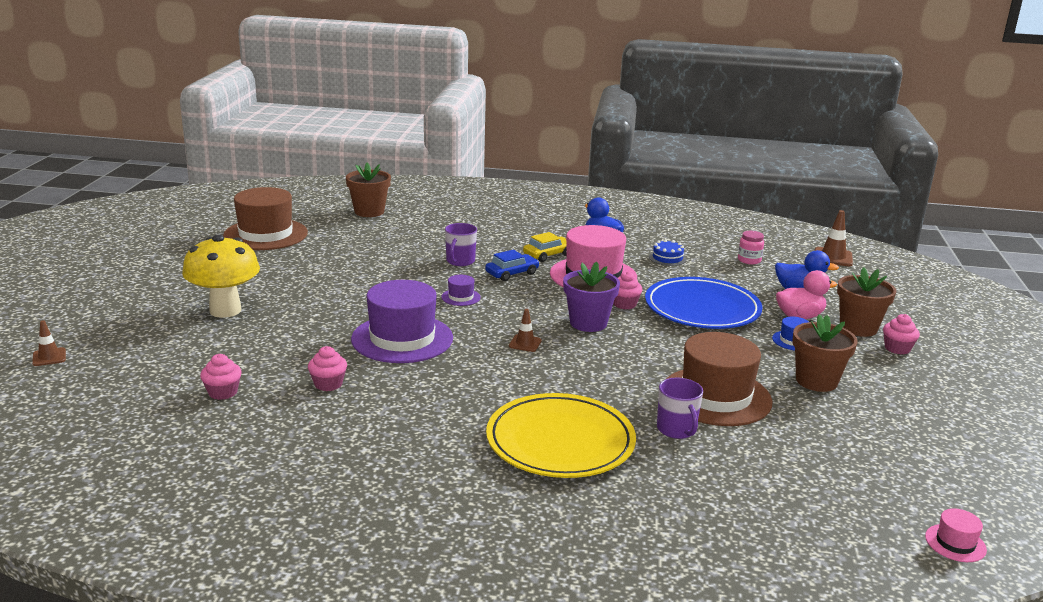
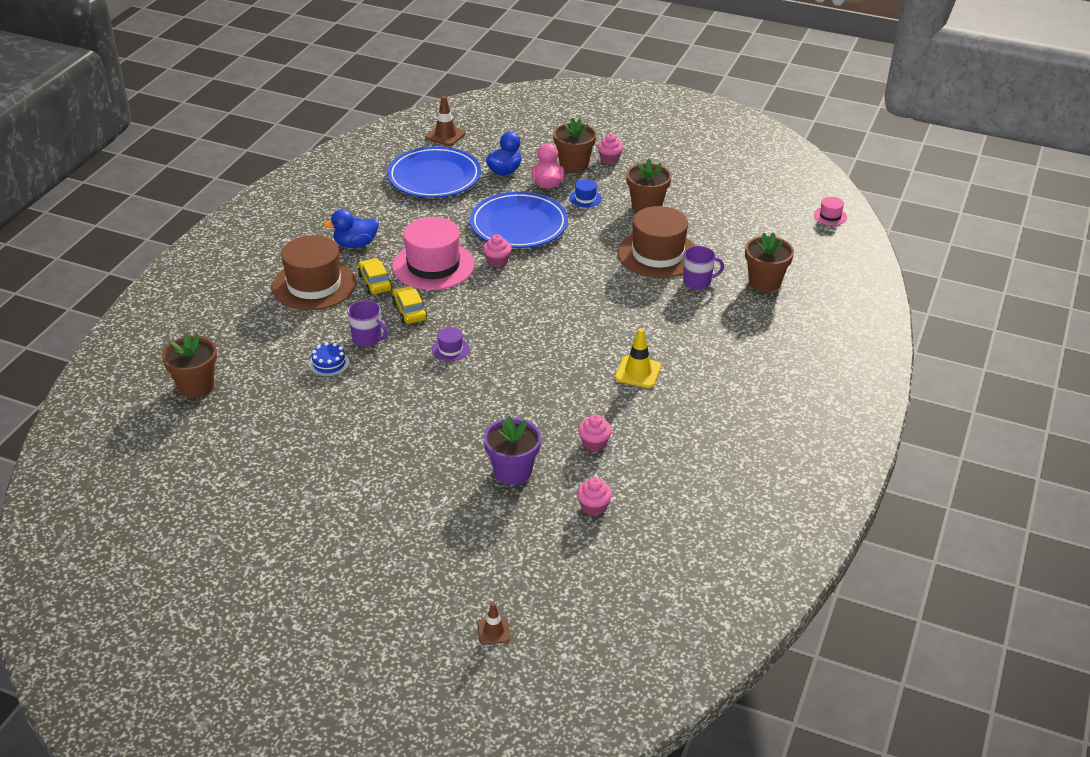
camera: 75 degrees left, 15 degrees up
yellow mushroom [182,234,260,318] -> none
brown hat [223,187,308,250] -> brown hat moved to [272,235,356,311]
purple hat [351,280,453,363] -> none
blue car [485,250,539,281] -> yellow car [392,286,427,324]
yellow plate [486,393,636,478] -> none
brown traffic cone [509,309,542,352] -> none
purple flower pot [563,262,620,332] -> purple flower pot moved to [484,416,541,485]
blue cake [649,239,686,266] -> blue cake moved to [309,342,349,377]
pink jar [738,231,764,264] -> blue plate [387,146,481,198]
none -> yellow traffic cone [615,328,661,388]
none -> brown flower pot [745,232,794,292]

